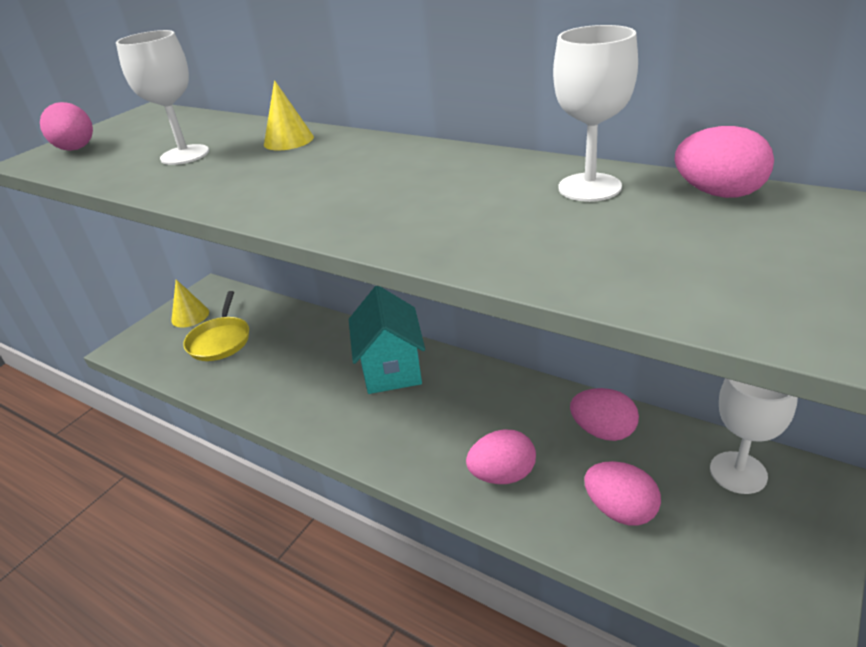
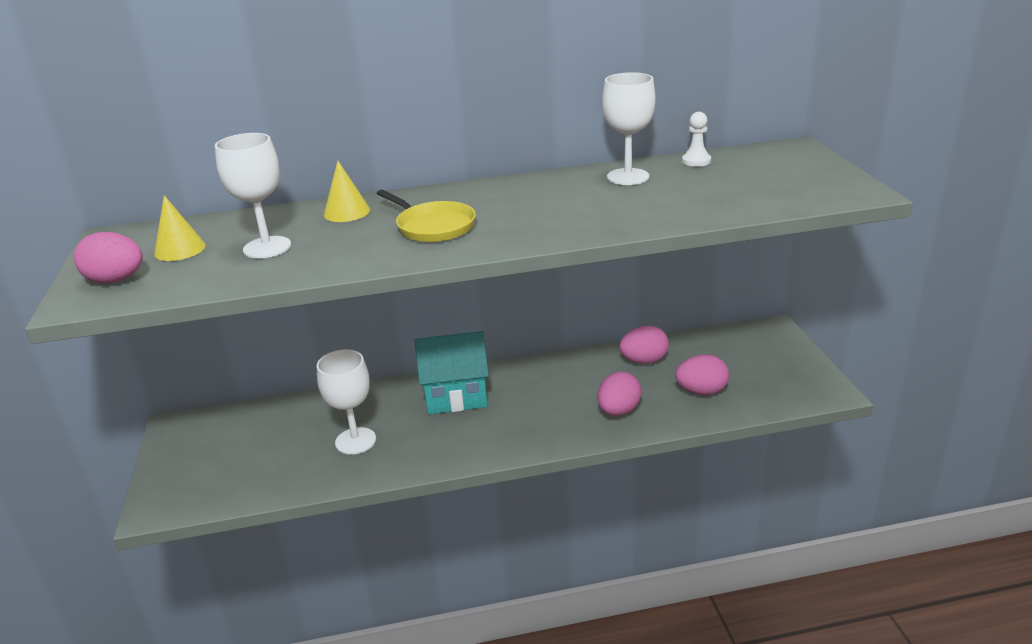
camera: 45 degrees left, 5 degrees down
yellow cone [171,280,209,327] -> yellow cone moved to [154,195,206,261]
yellow pan [183,291,249,361] -> yellow pan moved to [377,190,476,242]
turquoise house [349,286,425,394] -> turquoise house turned 45 degrees counterclockwise [415,331,489,414]
pink egg [675,126,774,198] -> white pawn [682,112,711,167]
white goblet [710,378,798,494] -> white goblet moved to [317,350,376,455]

